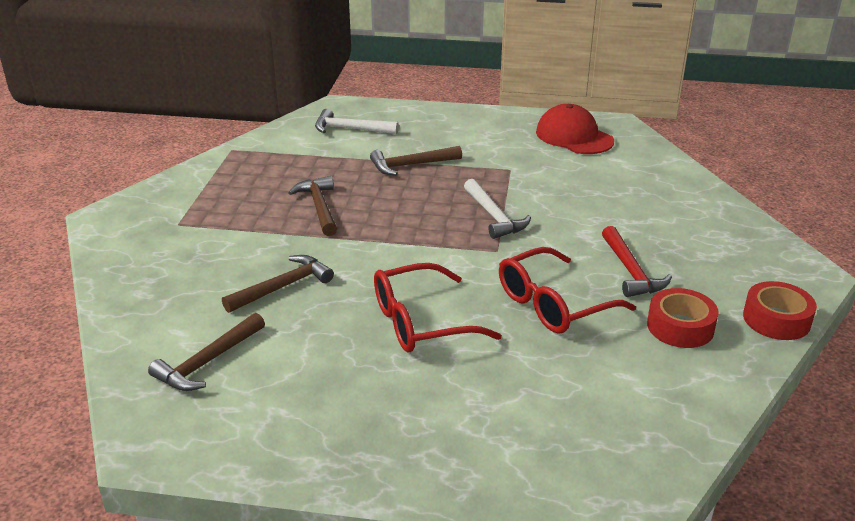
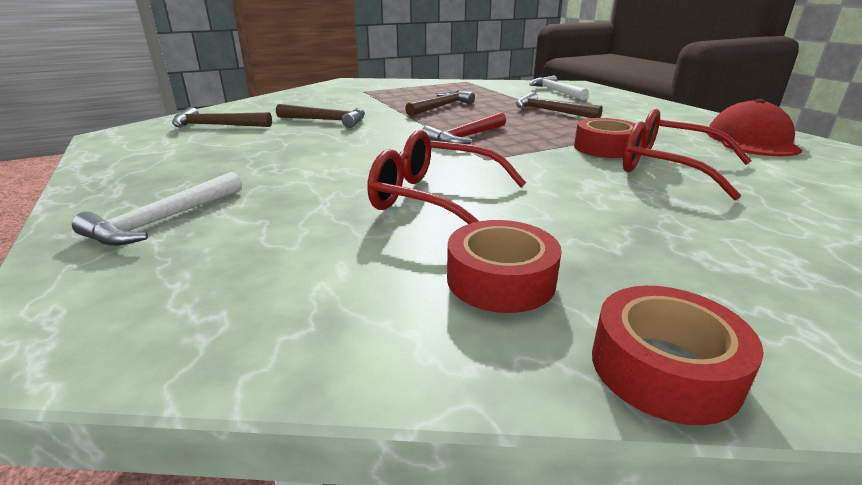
camera: 55 degrees right, 5 degrees down
red glasses [374,263,502,352] -> red glasses moved to [623,109,752,200]
white hammer [464,179,531,239] -> white hammer moved to [72,172,242,246]
red hammer [602,226,672,297] -> red hammer moved to [422,112,506,144]
none -> red tape [574,118,636,158]

